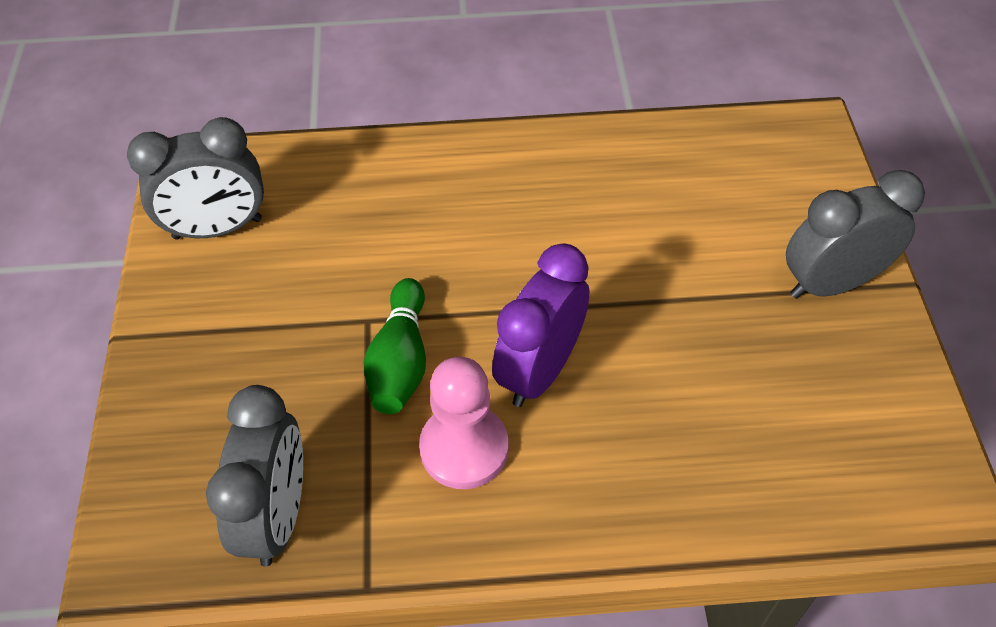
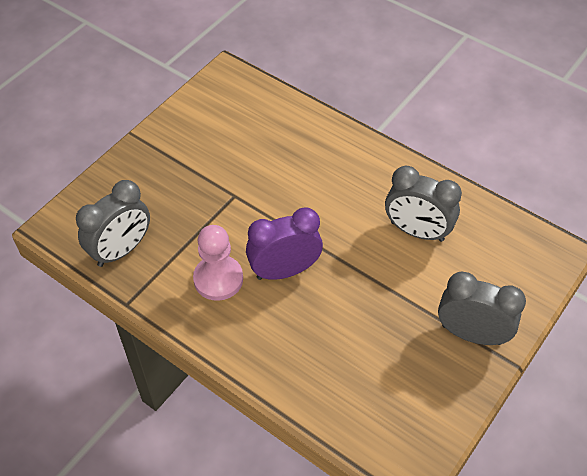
camera: 40 degrees right, 0 degrees up
grey clock [127,117,264,240] -> grey clock moved to [385,166,462,242]
green bowling pin [364,278,426,414] -> none

